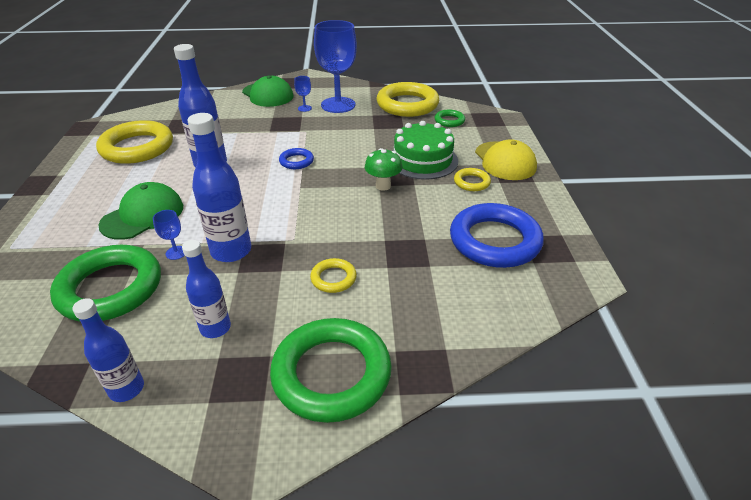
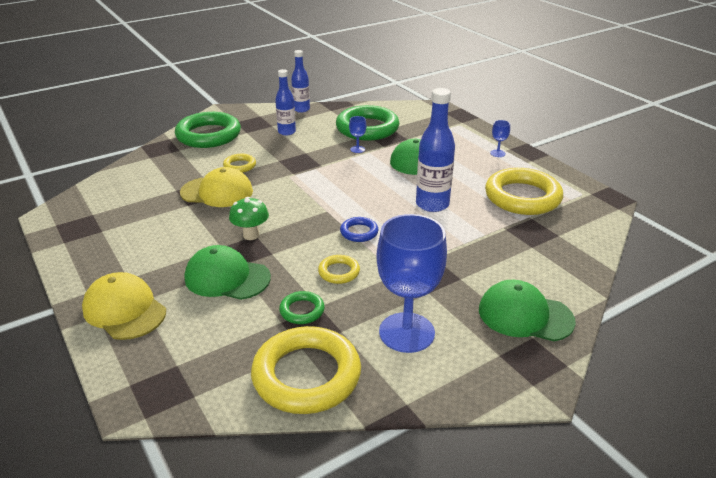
camera: 150 degrees right, 5 degrees down
blue bottle [188,113,251,262] -> none
blue goblet [294,76,312,112] -> blue goblet moved to [490,120,510,157]
green cake [392,121,458,180] -> green cap [185,245,271,300]
green ring [435,110,465,127] -> green ring moved to [279,291,325,324]
blue ring [450,203,544,268] -> none
yellow ring [454,168,491,191] -> yellow ring moved to [318,255,360,284]
none -> yellow cap [180,167,253,207]

